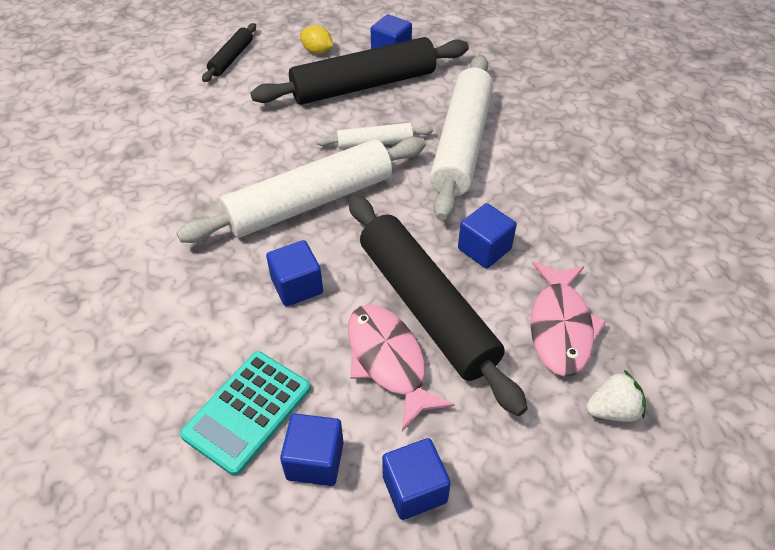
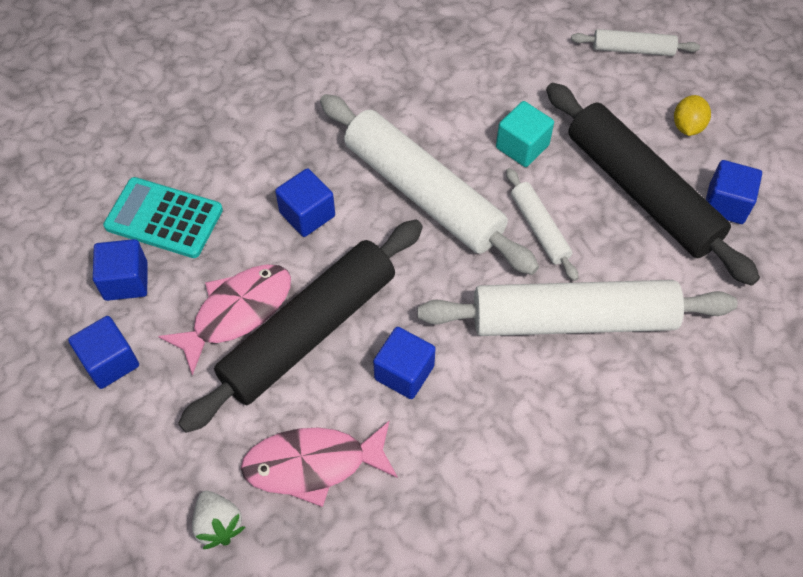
camera: 75 degrees right, 10 degrees up
black rolling pin [202,23,256,82] -> white rolling pin [571,29,700,56]
none -> turquoise cube [496,101,554,167]

